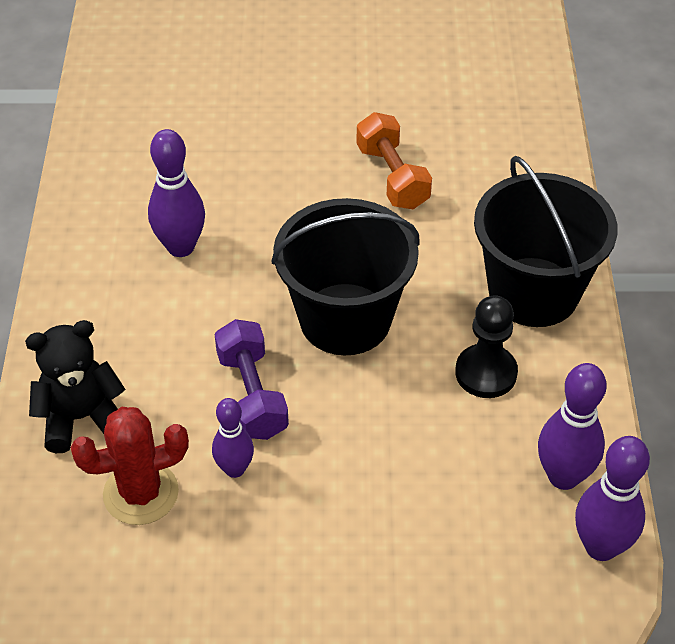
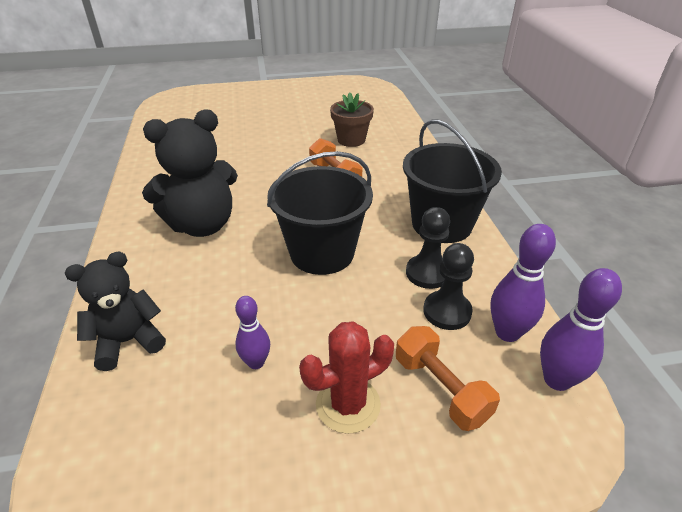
camera: 10 degrees left, 10 degrees down
red cactus [71,407,189,525] -> red cactus moved to [299,321,394,434]
purple bowling pin [148,129,205,257] -> black teddy bear [142,110,238,237]
purple dumbbell [215,319,289,440] -> none
none -> brown flower pot [330,92,374,147]
none -> orange dumbbell [396,326,500,431]
none -> black pawn [423,243,474,330]

